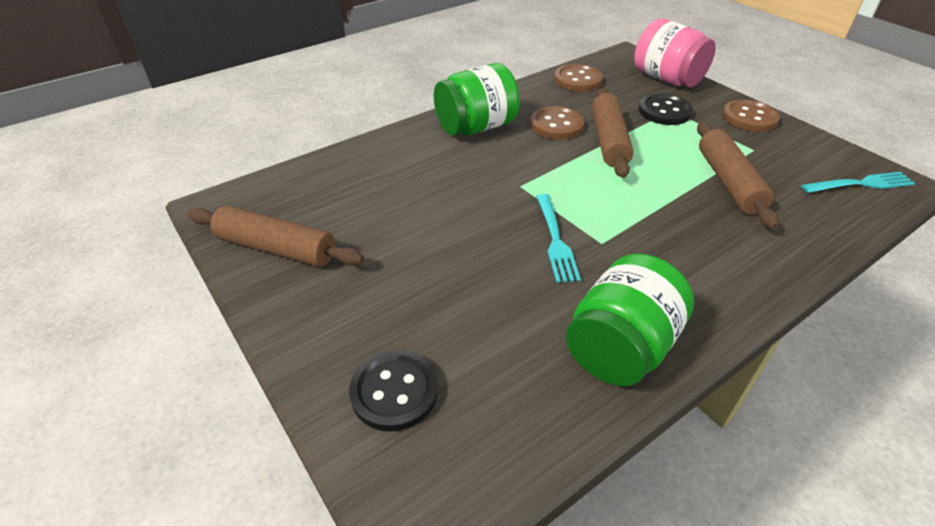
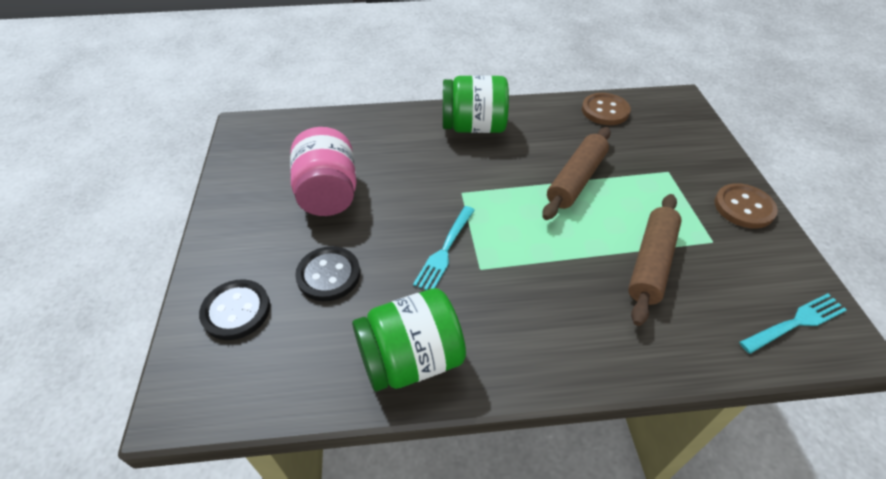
camera: 30 degrees right, 5 degrees up
brown rolling pin [188,206,364,267] -> none
brown button [530,106,584,140] -> none
pink jar [634,19,716,87] -> pink jar moved to [290,127,357,216]
black button [638,93,693,125] -> black button moved to [295,246,360,301]
turquoise fork [801,172,915,193] -> turquoise fork turned 45 degrees counterclockwise [739,294,847,354]

